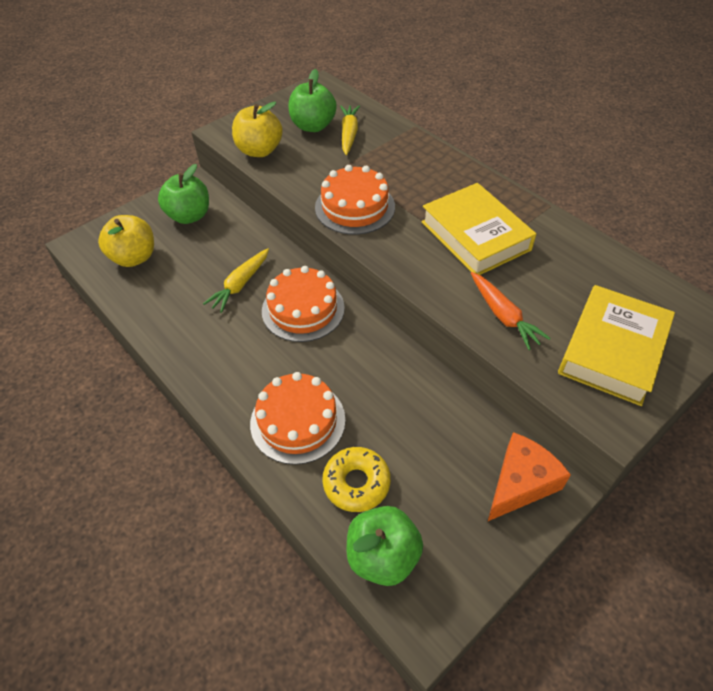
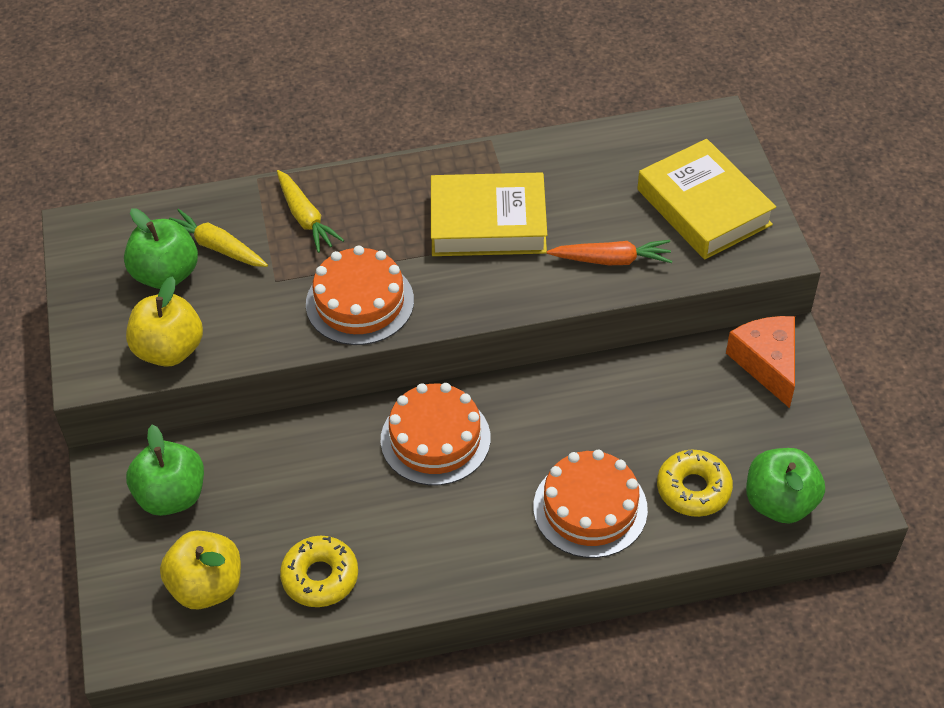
camera: 60 degrees left, 0 degrees up
yellow carrot [203,248,269,313] -> yellow carrot moved to [277,170,344,253]
none -> yellow donut [280,536,358,607]

